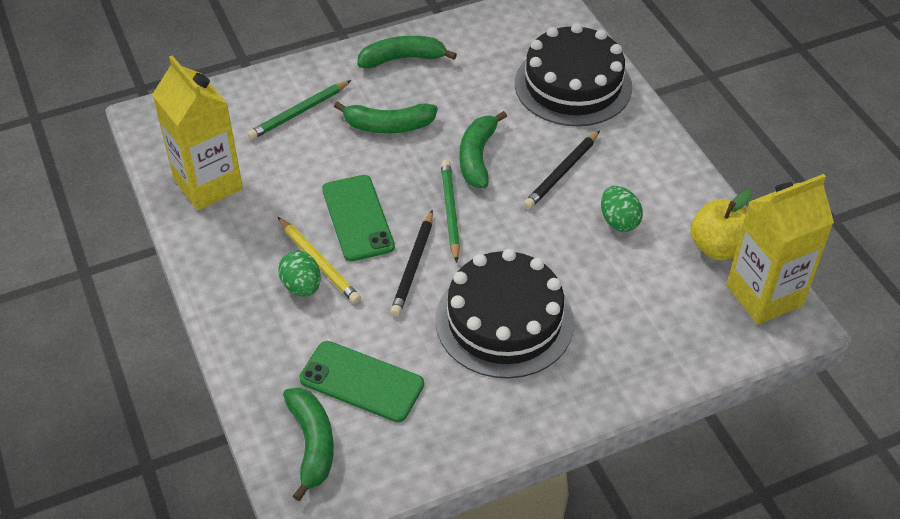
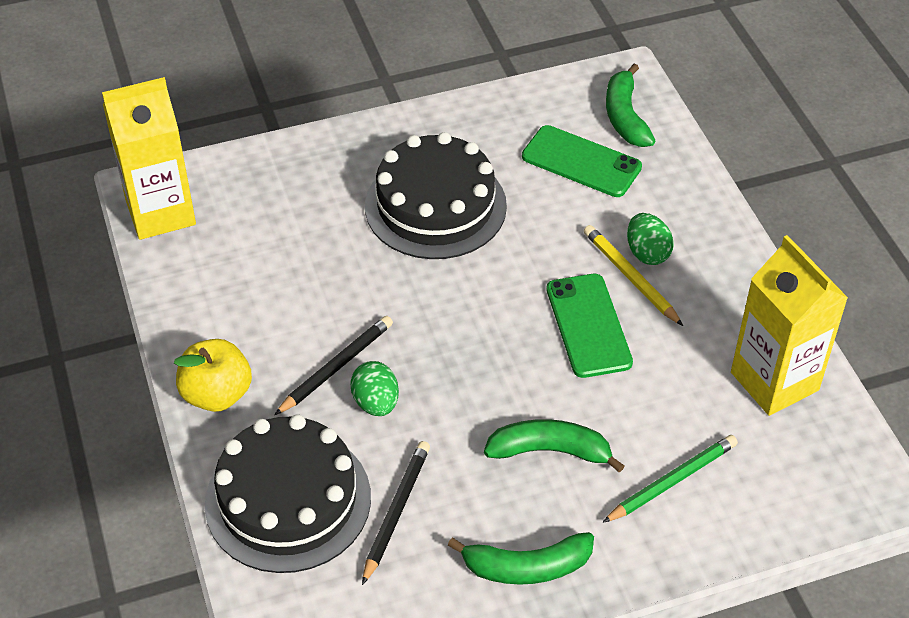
camera: 175 degrees left, 0 degrees up
black pencil [390,210,433,317] -> black pencil moved to [362,441,430,585]
green pencil [441,160,460,263] -> none
green banana [459,111,507,188] -> none
green egg [601,186,643,232] -> green egg moved to [350,361,399,416]
yellow apple [690,190,752,260] -> yellow apple moved to [174,339,252,412]

